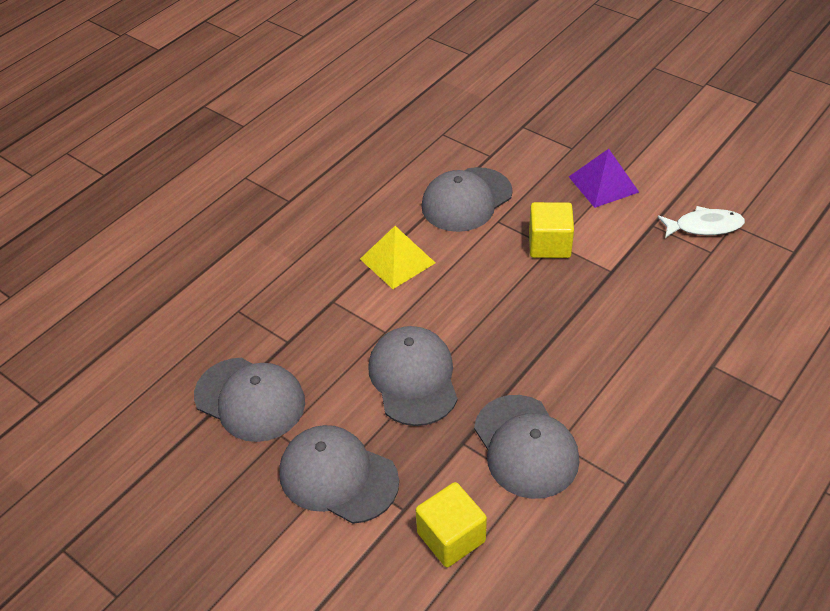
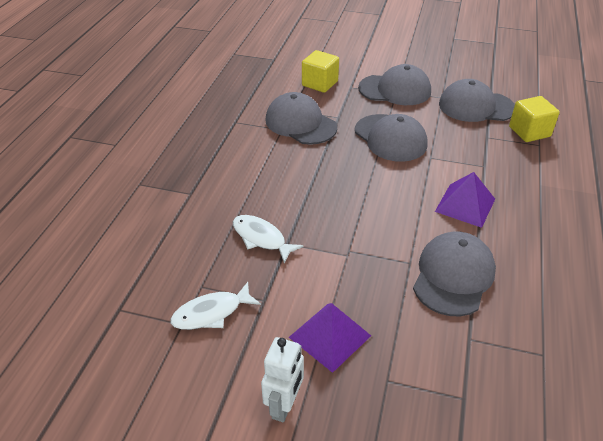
camera: 155 degrees right, 5 degrees down
yellow pyramid [360,226,435,289] -> purple pyramid [435,172,495,228]
yellow cube [529,202,574,258] -> yellow cube moved to [509,96,560,142]
none -> white fish [233,215,304,263]
none -> white robot [261,337,304,422]

